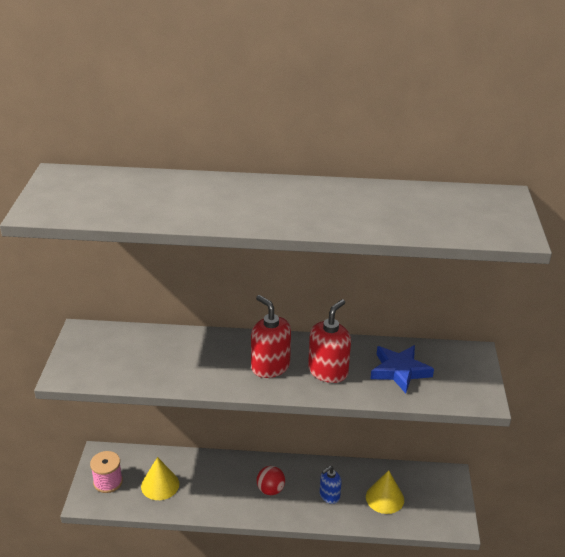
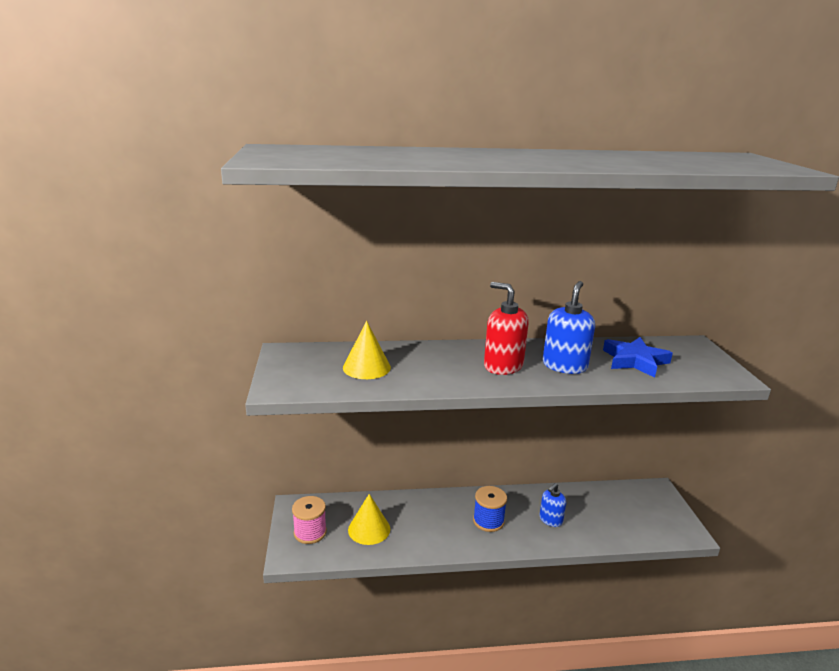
camera: 10 degrees left, 10 degrees down
red ball [257,466,285,495] -> blue spool [473,486,507,532]
red soap dispenser [308,299,351,383] -> blue soap dispenser [543,281,595,374]
yellow cone [366,470,404,514] -> yellow cone moved to [343,321,391,379]

